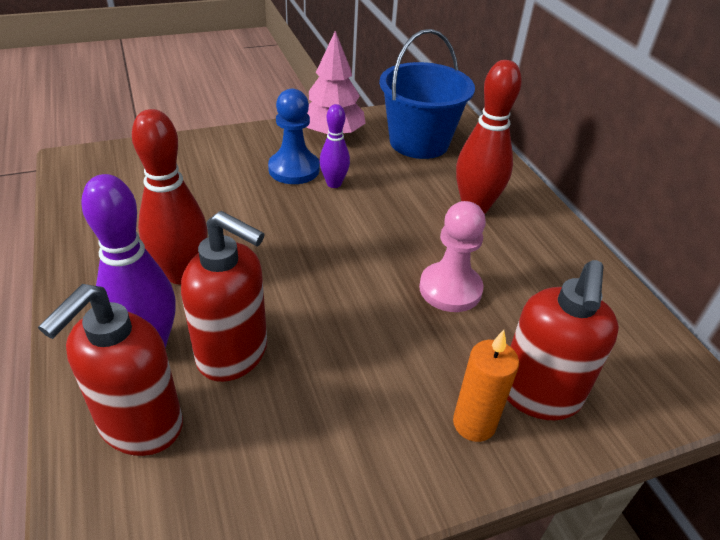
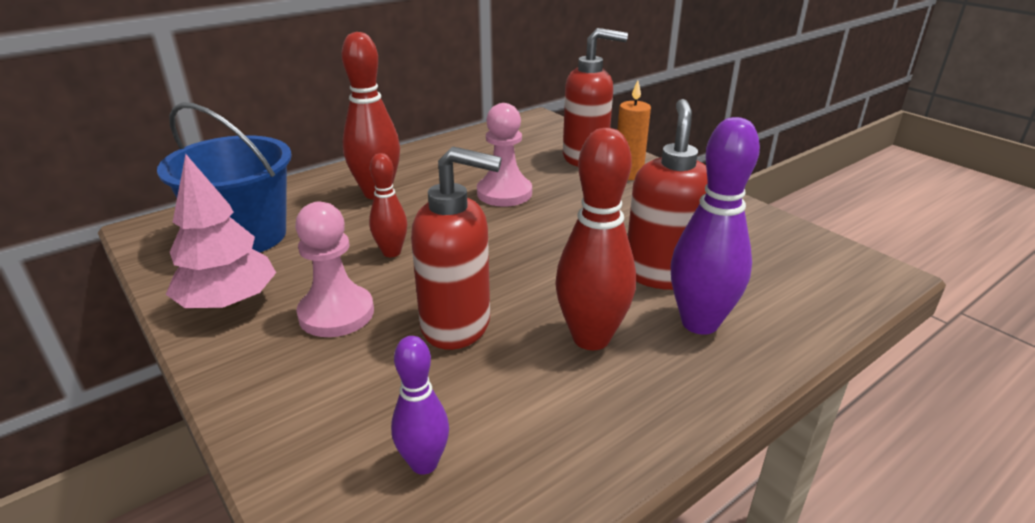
camera: 105 degrees left, 10 degrees down
red soap dispenser [38,284,183,456] -> red soap dispenser moved to [411,146,502,350]
blue pawn [268,89,320,184] -> pink pawn [295,202,374,337]
purple bowling pin [320,104,350,188] -> purple bowling pin moved to [391,336,449,475]
none -> red bowling pin [369,153,407,257]

